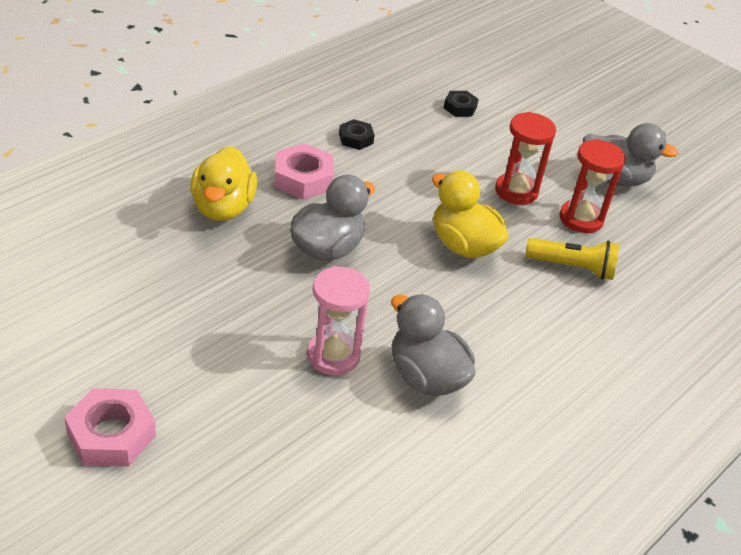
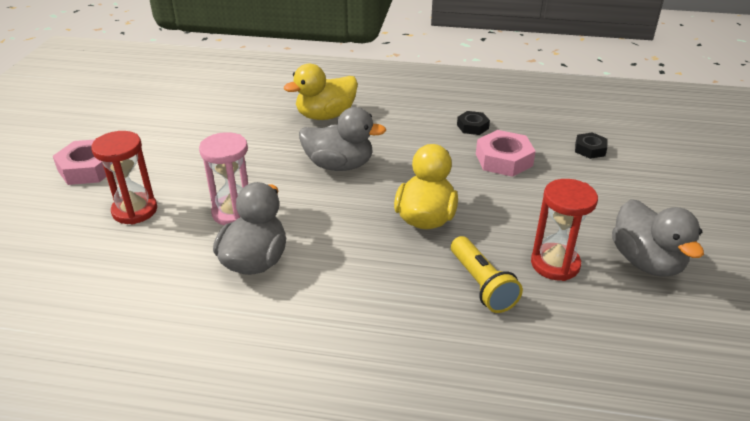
camera: 60 degrees right, 5 degrees down
pink nut [274,143,334,200] -> pink nut moved to [476,130,536,177]
red hourglass [495,112,556,205] -> red hourglass moved to [91,131,157,225]

